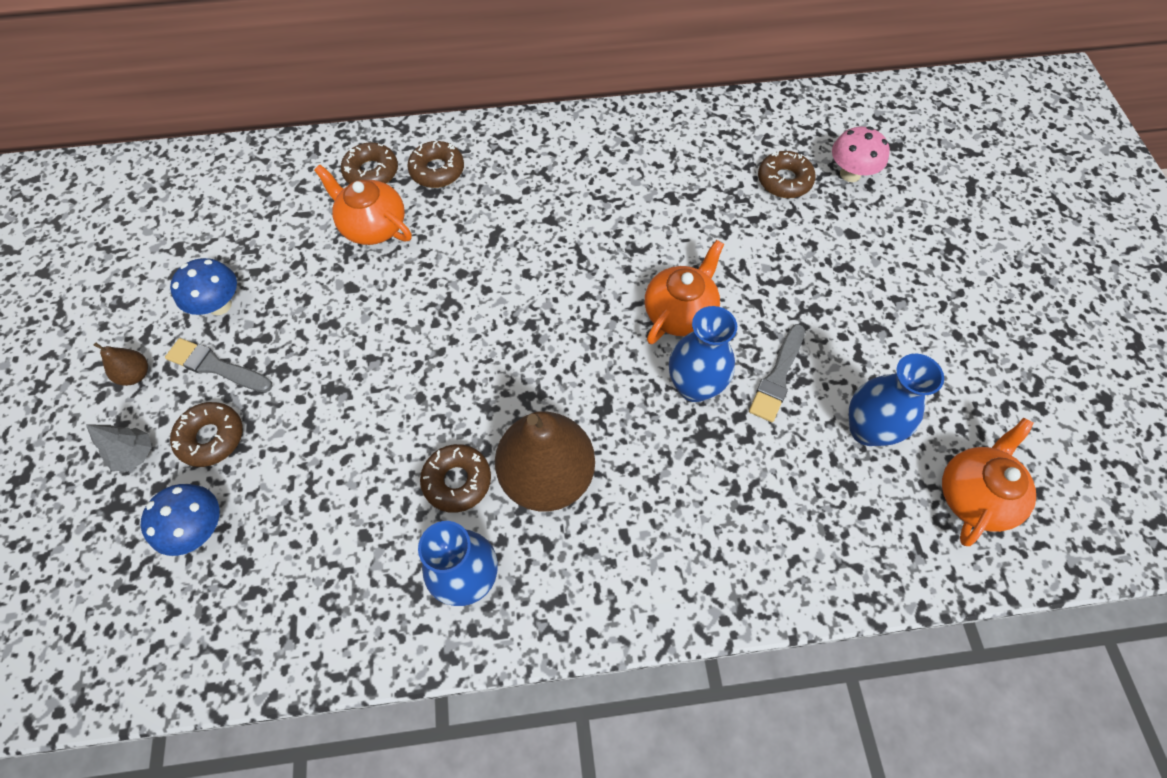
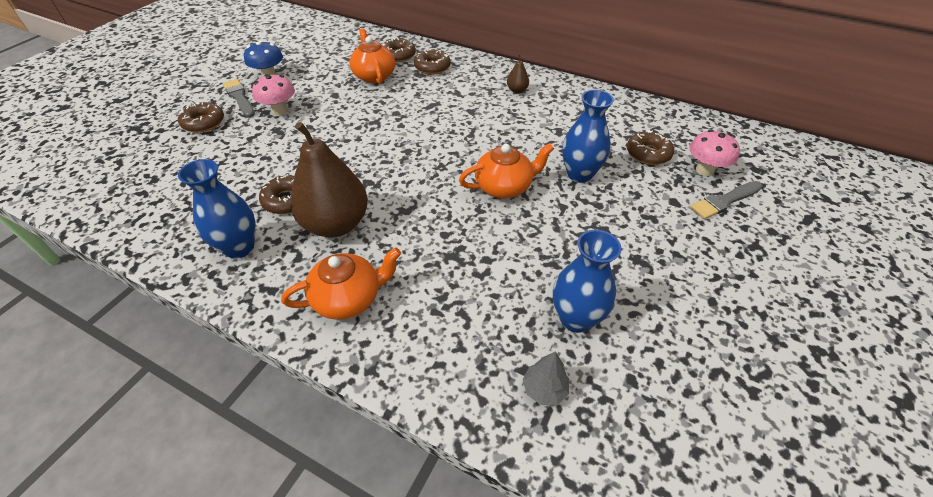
camera: 35 degrees right, 15 degrees down
grey tree [86,425,152,472] -> grey tree moved to [523,351,569,405]
brown pear [94,343,148,386] -> brown pear moved to [507,54,529,93]
blue mushroom [141,484,219,556] -> none
blue vase [669,306,737,402] -> blue vase moved to [562,90,614,183]
grey brush [749,324,805,422] -> grey brush moved to [690,181,763,219]
orange teapot [942,418,1036,546] -> orange teapot moved to [281,247,401,320]
none -> pink mushroom [252,74,295,116]

